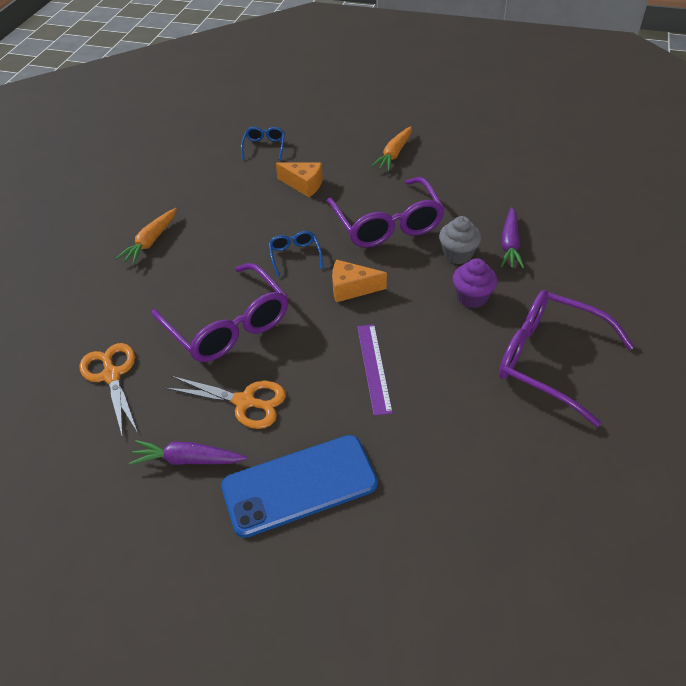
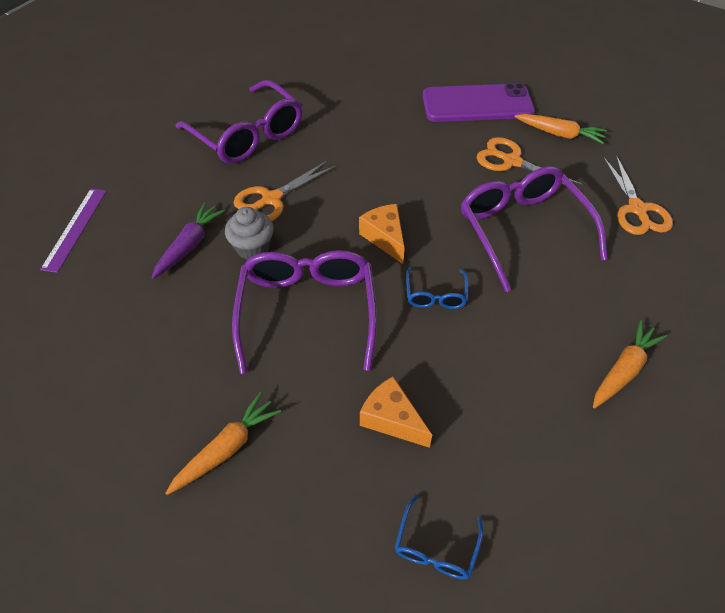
camera: 165 degrees left, 5 degrees up
purple carrot [129,440,247,465] -> orange carrot [515,114,607,144]
blue phone [221,435,378,538] -> purple phone [423,83,535,122]
orange cheese [332,260,387,302] -> orange cheese turned 135 degrees counterclockwise [359,204,405,264]
purple ruler [357,324,393,416] -> purple ruler moved to [40,189,107,273]
purple cupcake [453,258,498,308] -> orange scissors [234,161,335,221]

